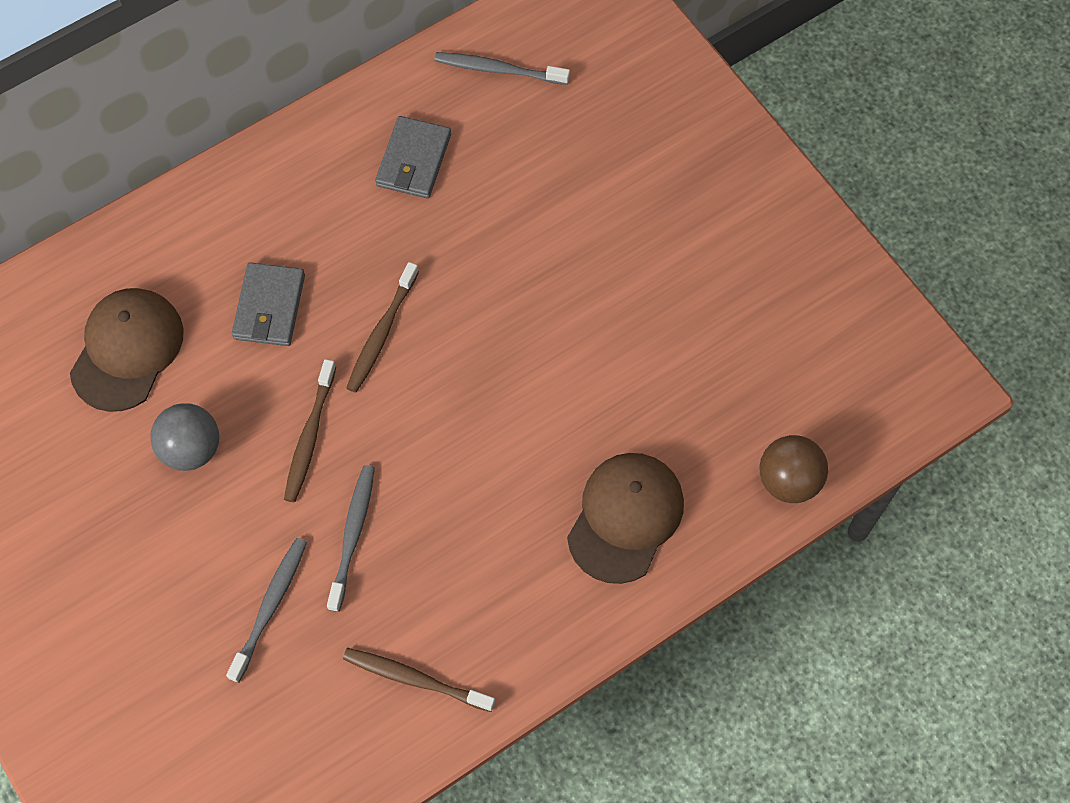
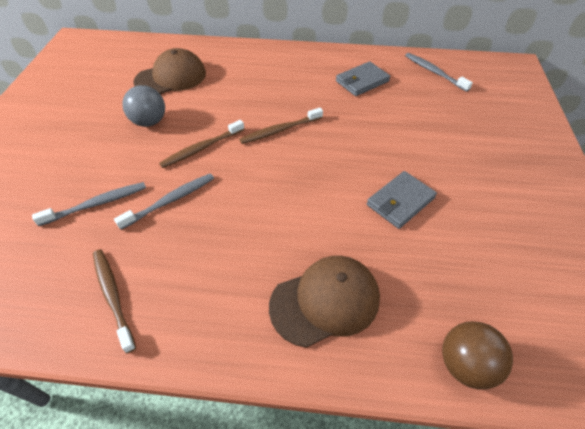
camera: 40 degrees right, 15 degrees down
grey wallet [232,262,305,346] -> grey wallet moved to [367,171,437,229]

